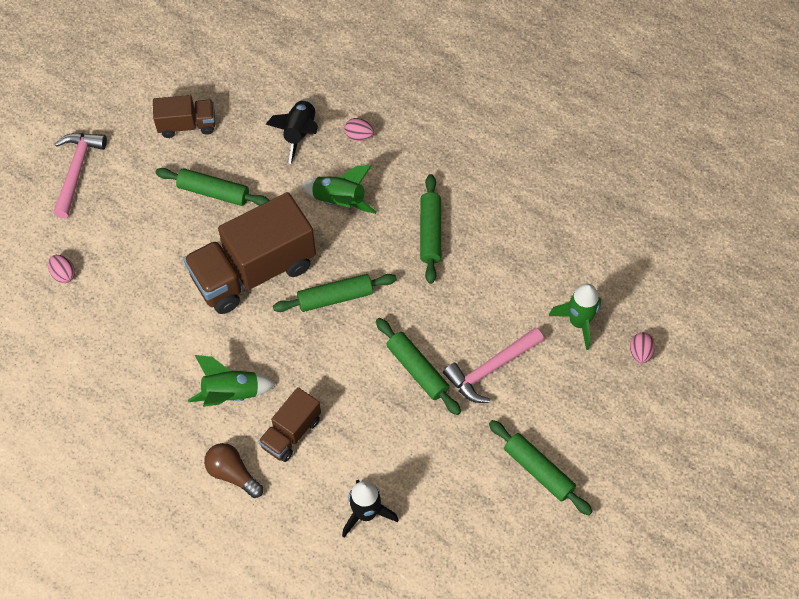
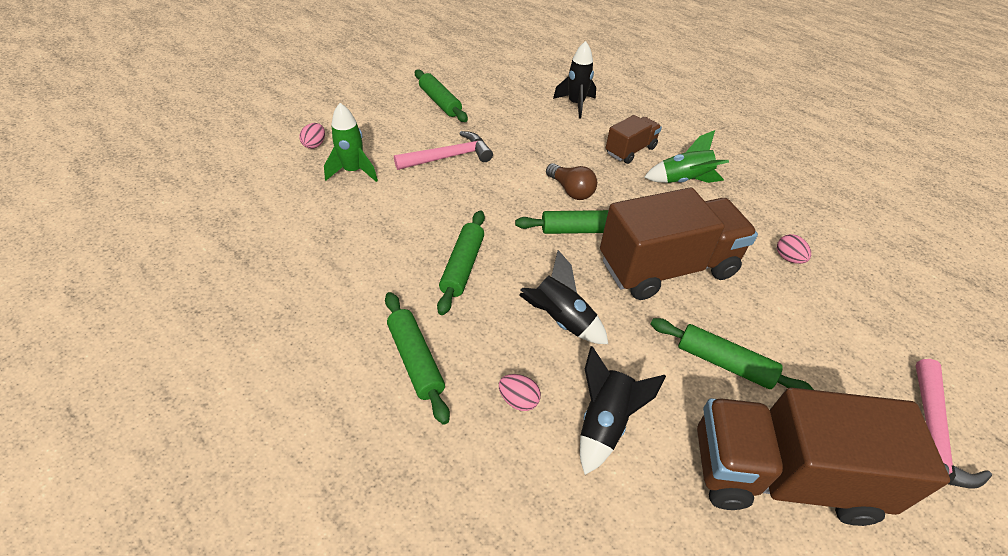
camera: 170 degrees left, 15 degrees down
pink egg [48,255,75,283] -> pink egg moved to [777,234,811,264]
brown truck [153,95,215,138] -> brown truck [697,387,950,526], size x1.94
brown light bulb [204,443,263,498] -> brown light bulb moved to [546,163,597,200]
green rocket [301,165,377,214] -> black rocket [519,250,608,344]
green rolling pin [376,318,461,415] -> green rolling pin moved to [385,292,450,425]

